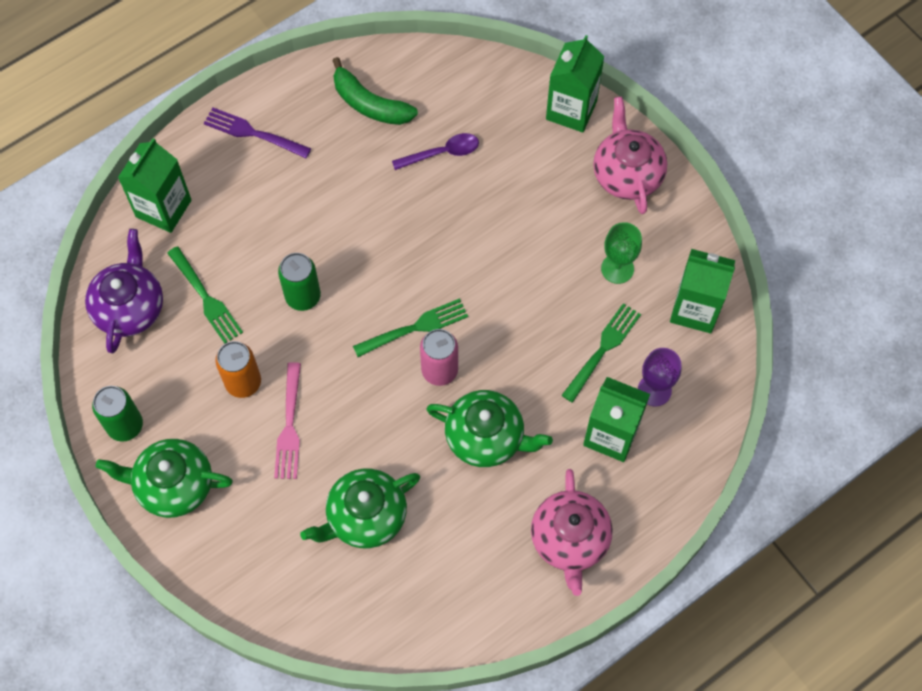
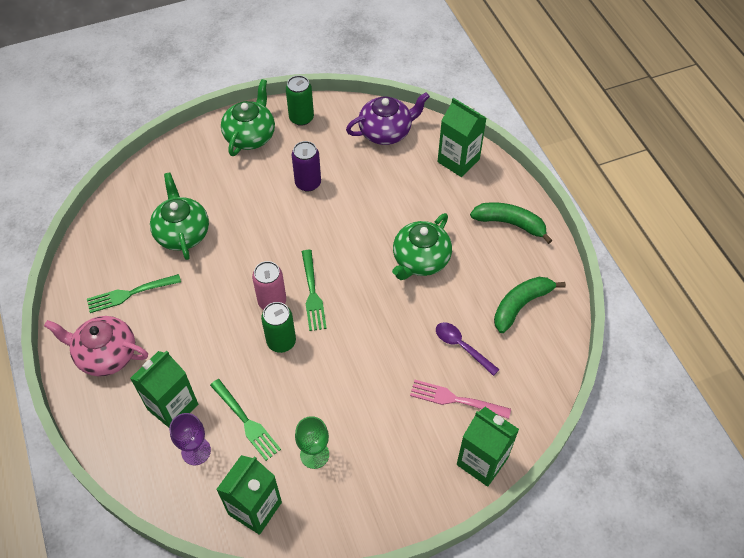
camera: 105 degrees right, 10 degrees down
purple teapot [85,229,163,353] -> purple teapot turned 45 degrees counterclockwise [346,92,430,145]
green fork [167,246,243,344] -> green fork moved to [87,274,181,313]
purple fork [204,108,311,158] -> green banana [470,202,553,244]
orange can [215,341,261,398] -> purple can [292,141,321,192]
pink fork [274,362,301,479] -> pink fork moved to [410,380,511,419]
green can [278,253,321,311] -> green can moved to [261,302,296,353]
purple spoon [392,133,479,170] -> purple spoon turned 135 degrees clockwise [436,322,500,376]
green teapot [426,390,553,467] -> green teapot moved to [392,213,452,280]
pink teapot [593,97,667,214] -> none

